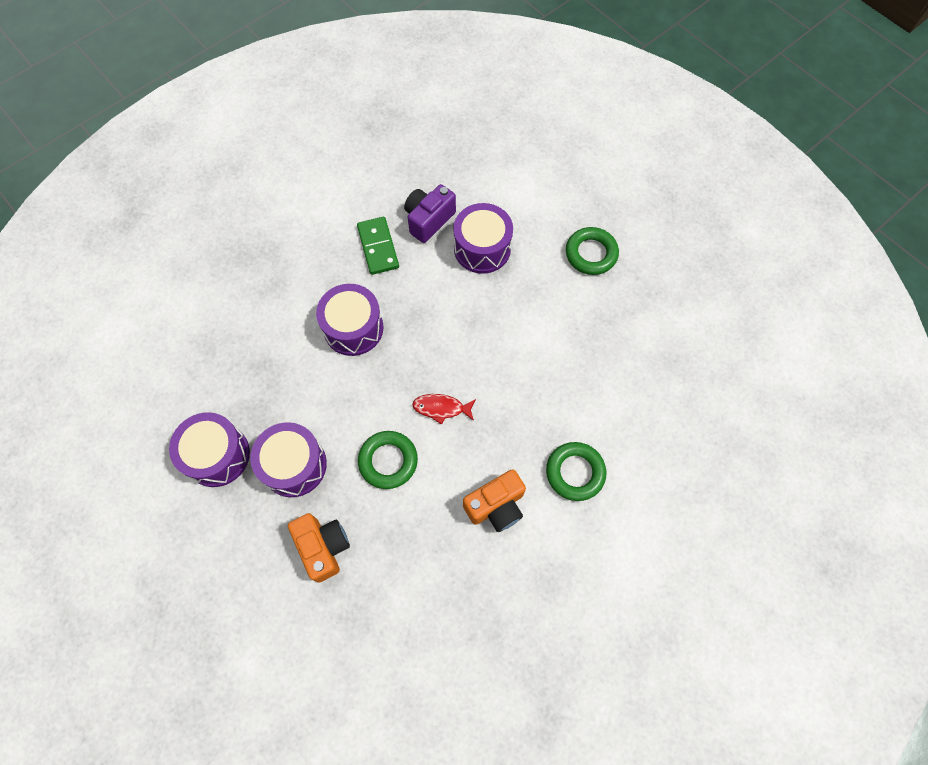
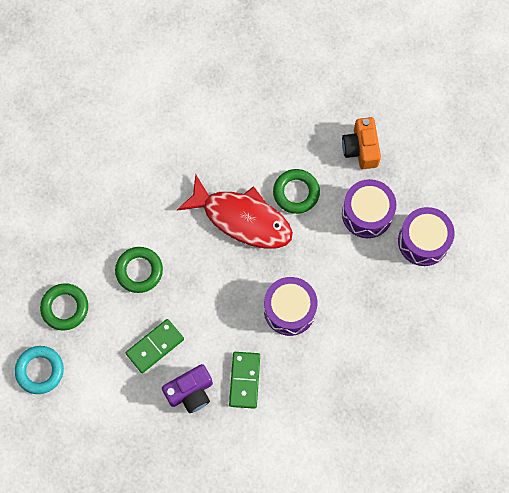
camera: 160 degrees left, 5 degrees up
red fish [412,394,476,425] -> red fish [177,174,293,249], size x2.29
purple drum [453,203,513,274] -> green domino [126,319,184,373]
orange camera [463,469,526,532] -> none
green ring [546,442,606,501] -> green ring moved to [115,247,163,293]
none -> turquoise ring [15,346,64,394]

